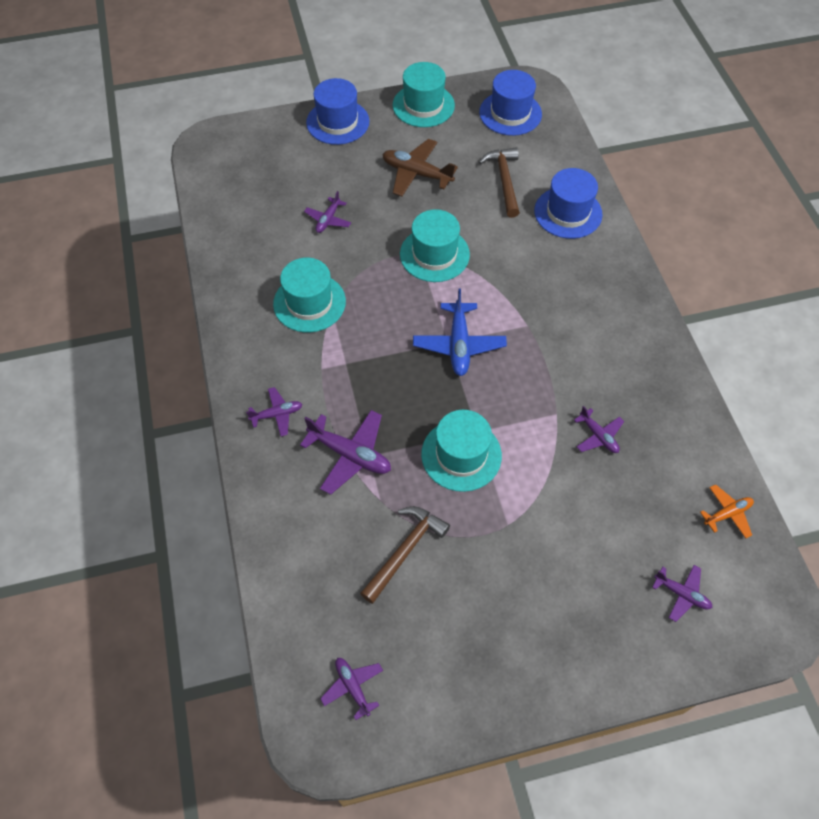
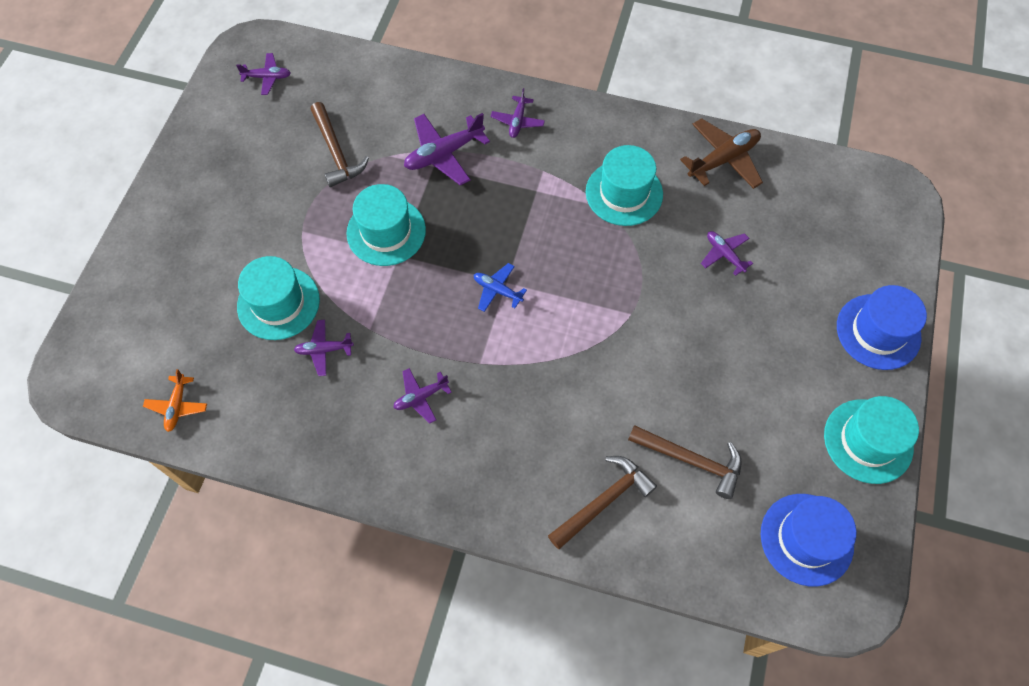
camera: 120 degrees right, 5 degrees up
brown plane [382,139,458,197] -> brown plane moved to [680,118,763,189]
turquoise hat [400,209,470,282] -> turquoise hat moved to [237,256,320,340]
blue plane [413,288,507,376] -> blue plane [474,263,527,312], size x0.59
blue hat [534,168,603,239] -> brown hammer [548,456,657,549]
purple plane [652,565,713,622] -> purple plane moved to [393,368,452,424]

